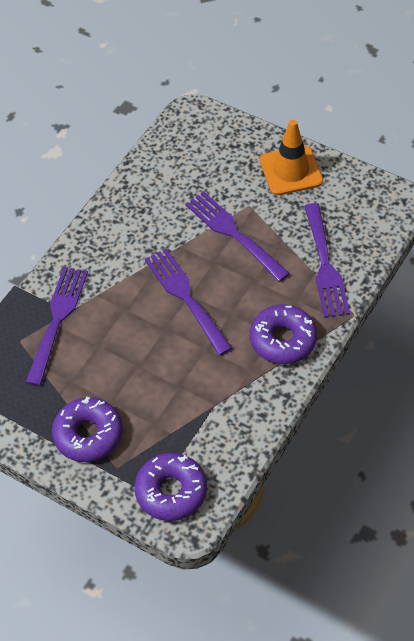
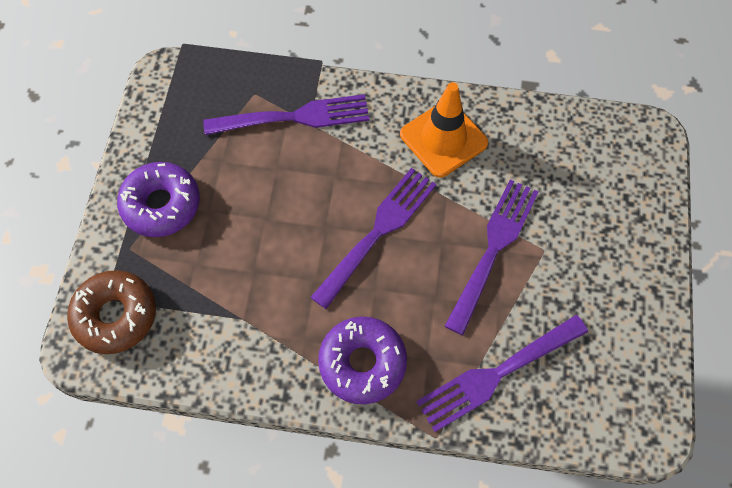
camera: 65 degrees right, 10 degrees up
purple donut [134,453,207,521] -> brown donut [67,270,156,354]
orange traffic cone [260,120,323,195] -> orange traffic cone moved to [400,82,488,178]

